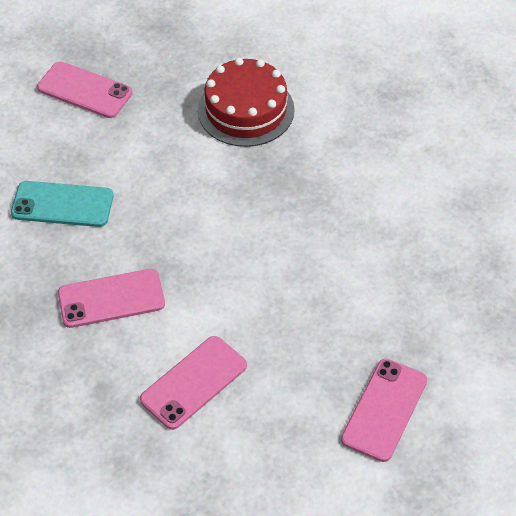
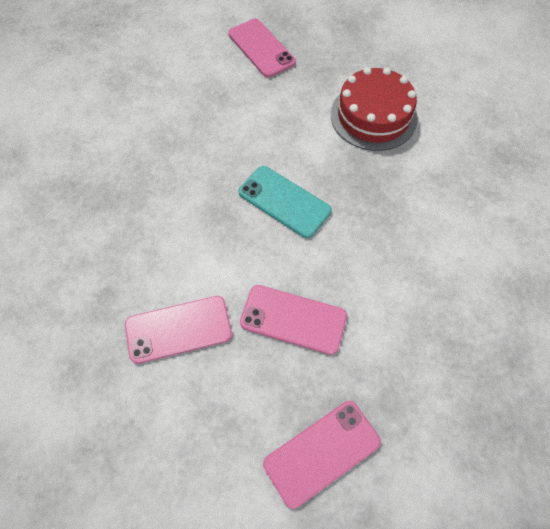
camera: 30 degrees right, 10 degrees up
turquoise phone [11,181,113,227] -> turquoise phone moved to [238,166,332,238]
pink phone [58,269,165,328] -> pink phone moved to [240,285,347,355]

